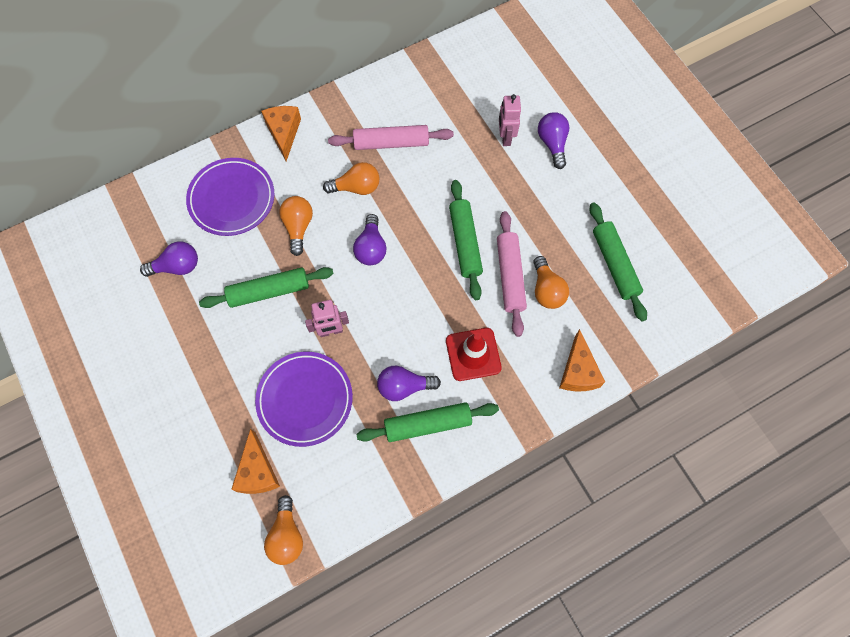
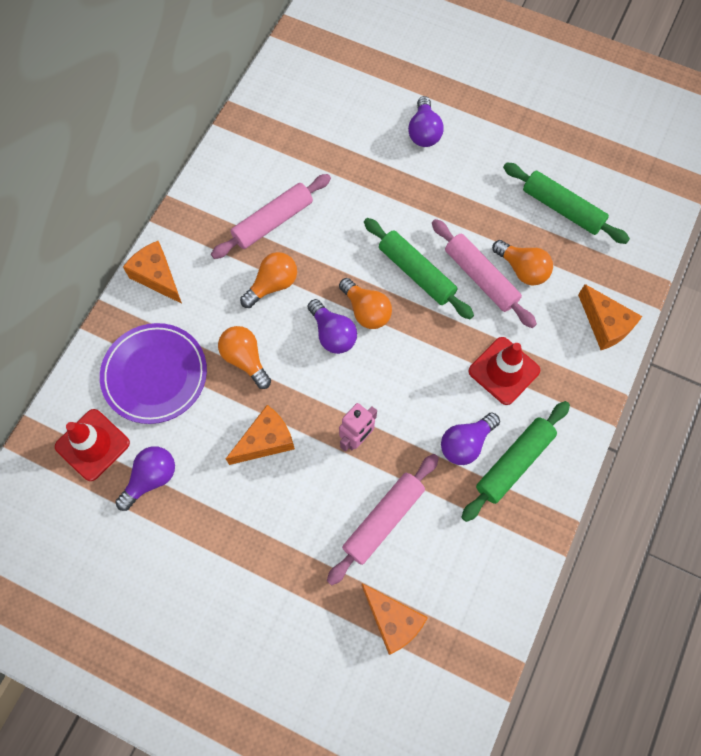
camera: 35 degrees left, 0 degrees up
green rolling pin [199,267,334,308] -> orange cheese [226,405,295,465]
purple plate [255,352,353,447] -> pink rolling pin [327,454,439,585]
orange light bulb [264,495,303,565] -> orange light bulb moved to [339,278,392,329]
pink robot [499,94,521,146] -> none
purple light bulb [538,112,569,169] -> purple light bulb turned 135 degrees counterclockwise [408,96,443,147]
none -> red traffic cone [55,409,130,481]

